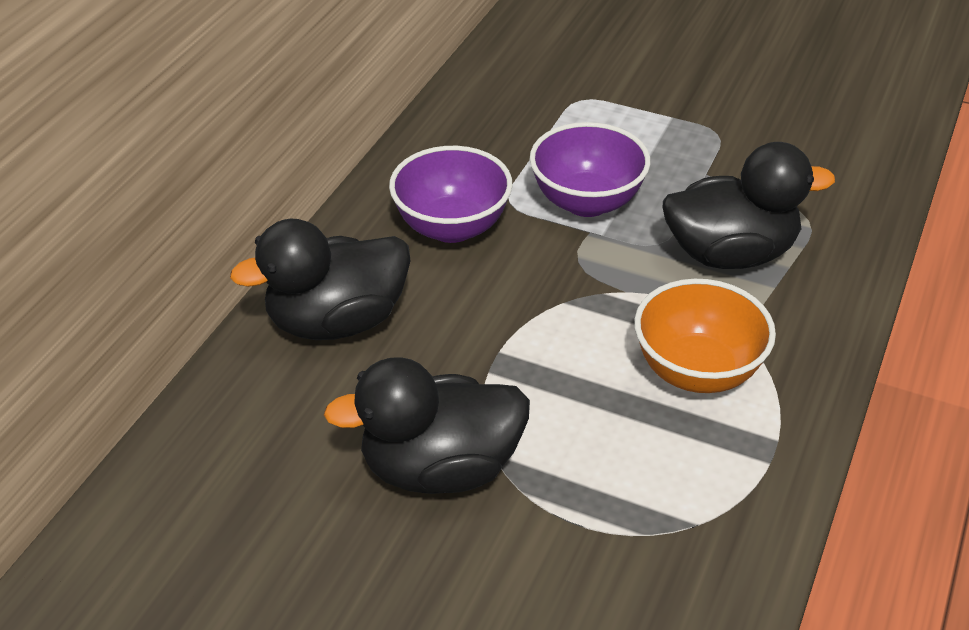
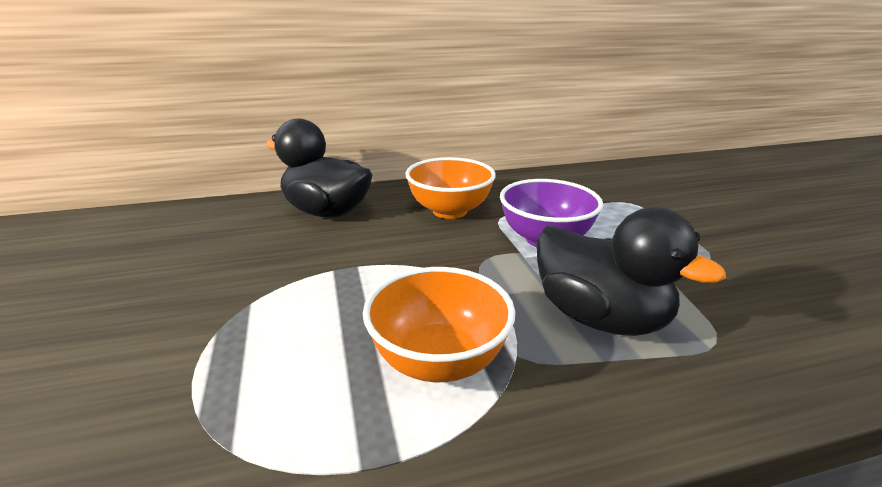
camera: 50 degrees right, 15 degrees down
black duck [324,357,530,494] -> none
purple bowl [389,146,513,243] -> orange bowl [405,157,496,219]

